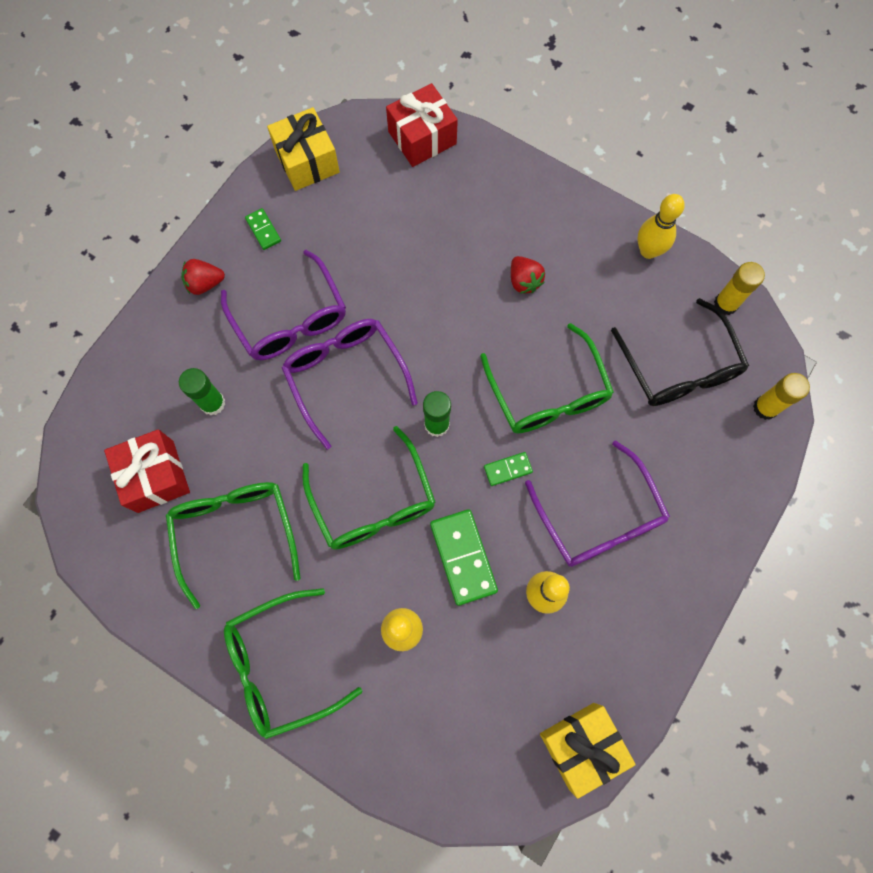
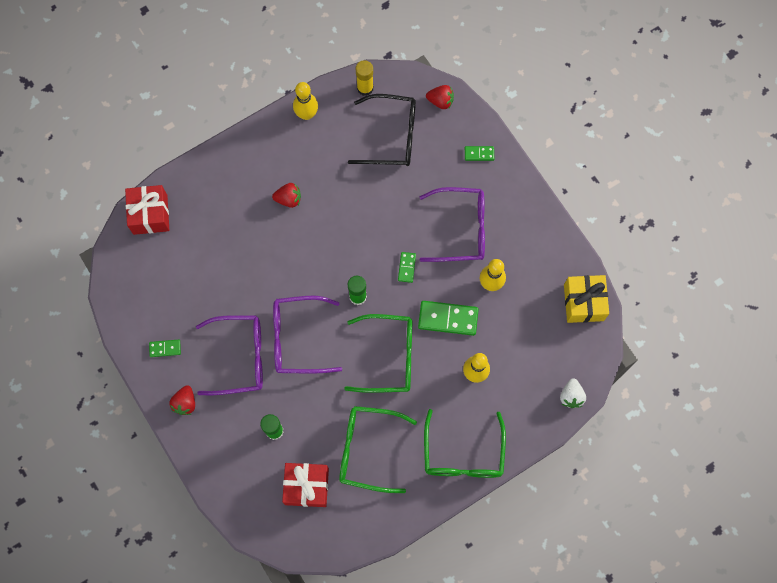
camera: 65 degrees left, 0 degrees up
yellow gift [267,107,340,191] -> none
green glasses [480,323,614,433] -> none
yellow glue stick [753,373,810,420] -> red strawberry [426,85,454,109]
none -> green domino [465,146,494,161]
none -> white strawberry [560,378,586,408]

